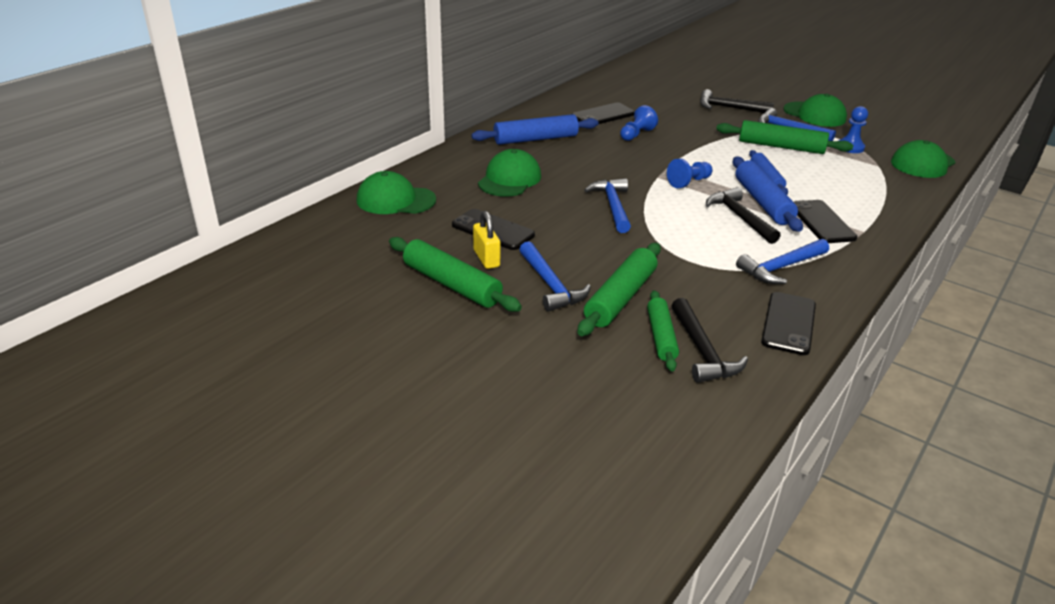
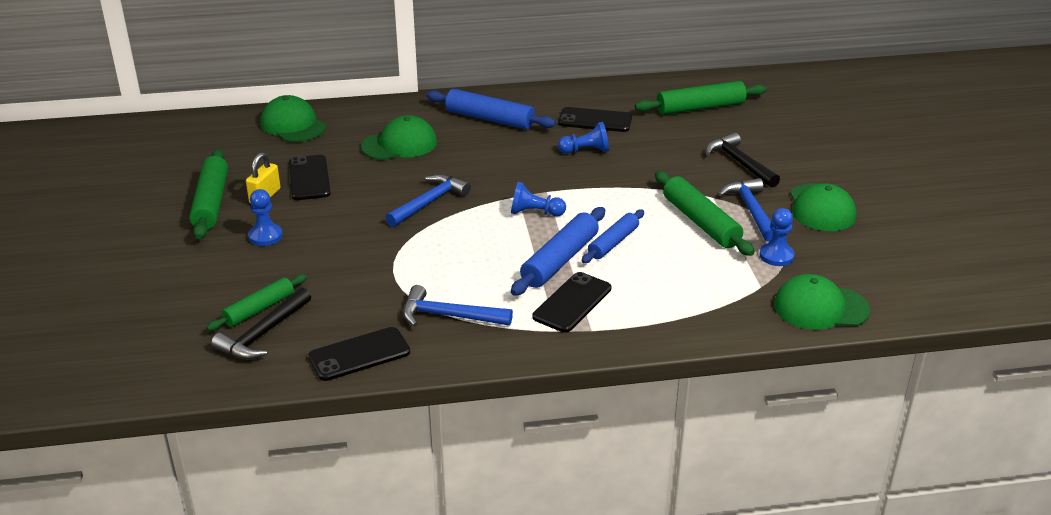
camera: 45 degrees right, 0 degrees up
blue hammer [519,241,591,312] -> blue pawn [248,189,283,246]
green rolling pin [577,243,661,336] -> green rolling pin moved to [635,81,767,115]
black hammer [706,187,781,244] -> none

